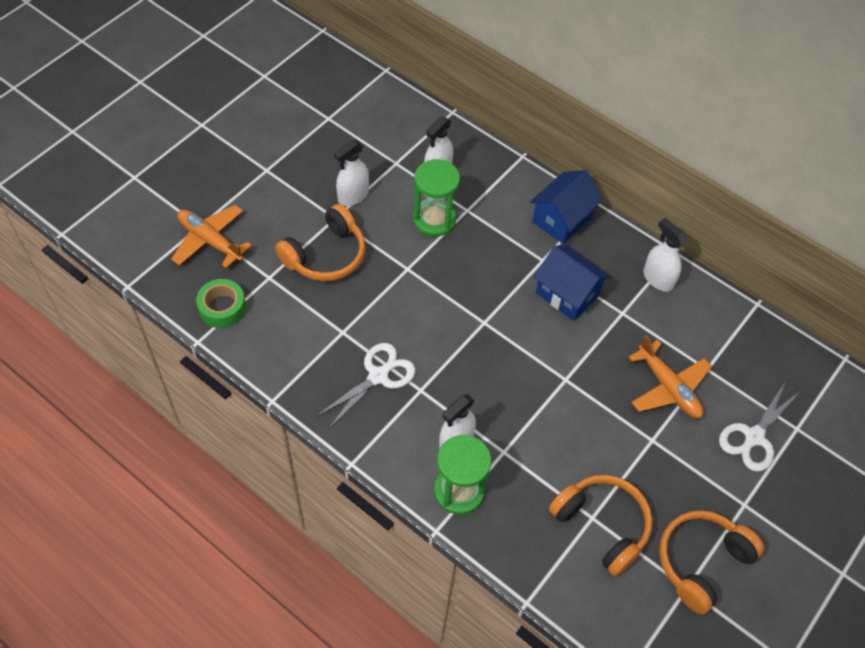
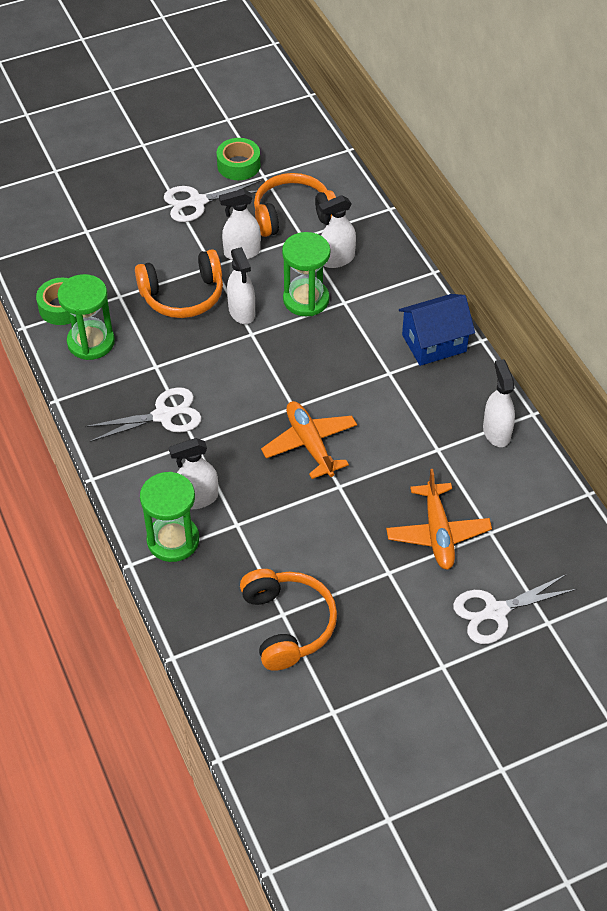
camera: 30 degrees right, 5 degrees down
orange plane [171,205,252,268] -> orange plane moved to [261,401,357,479]
blue house [534,245,611,321] -> none
orange headphones [659,510,764,614] -> orange headphones moved to [254,173,336,237]
none -> green hourglass [57,274,115,360]
none -> white scissors [164,180,261,222]
none -> green tape [217,138,260,180]
none -> white spray bottle [227,247,255,324]

